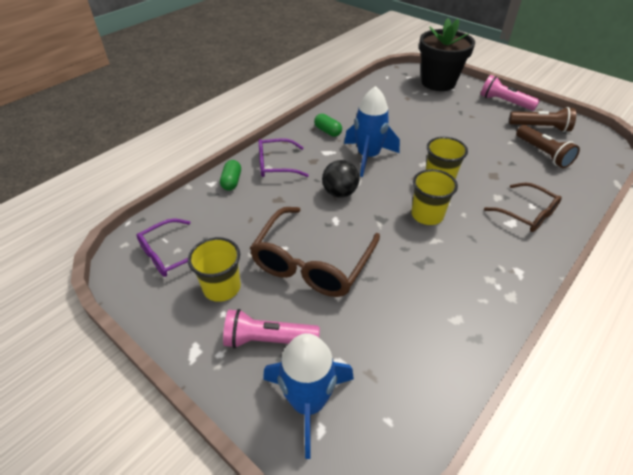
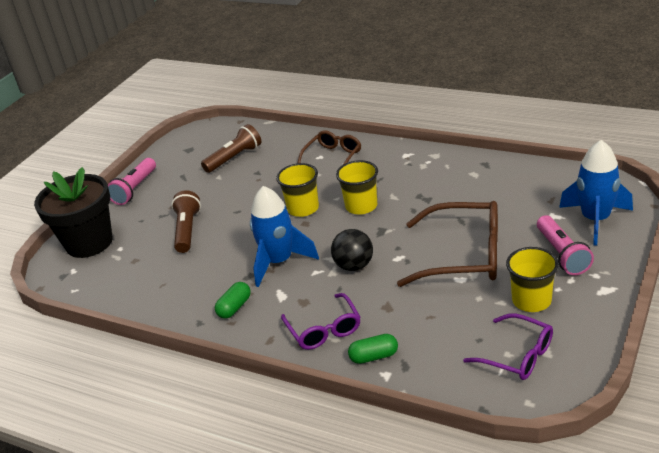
camera: 100 degrees left, 10 degrees down
brown flashlight [509,107,576,132] -> brown flashlight moved to [171,190,201,253]

